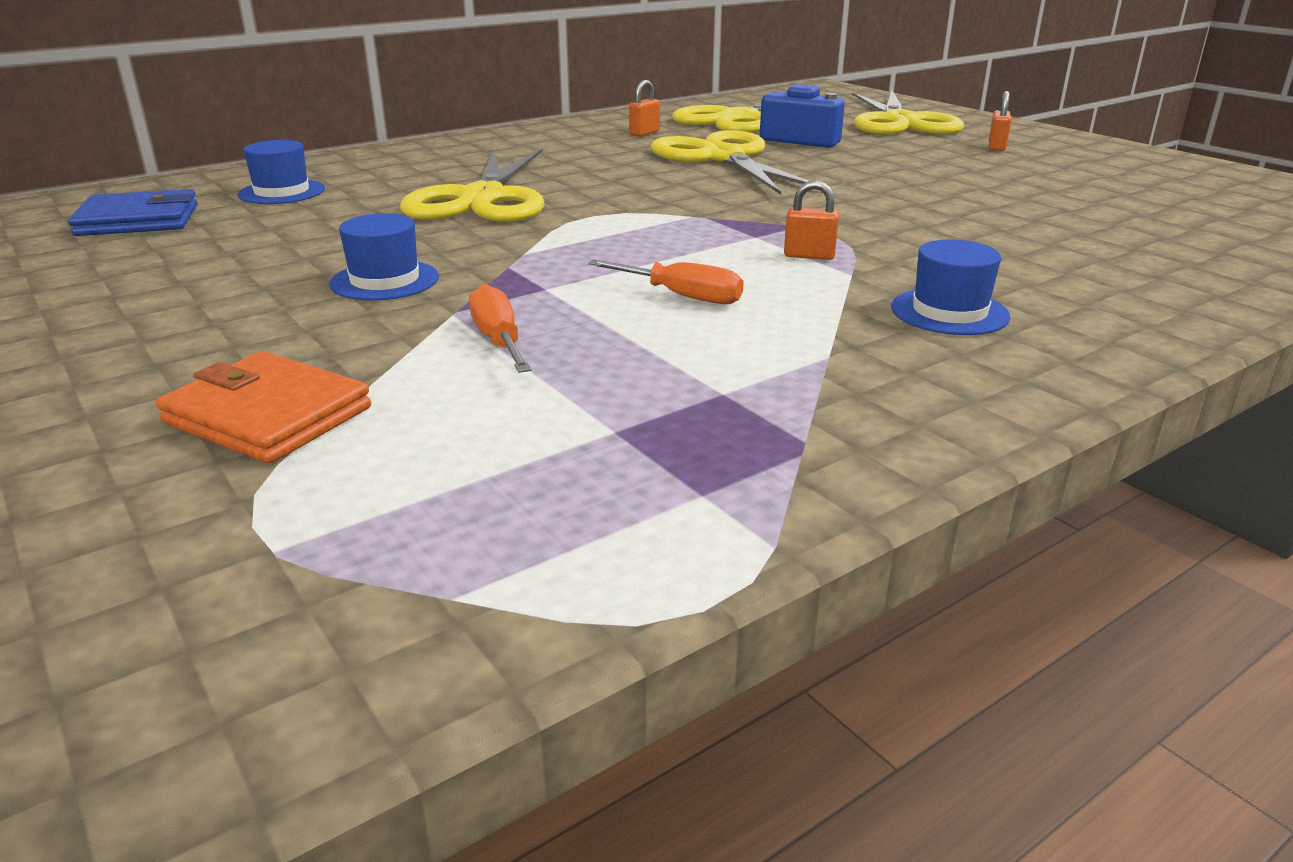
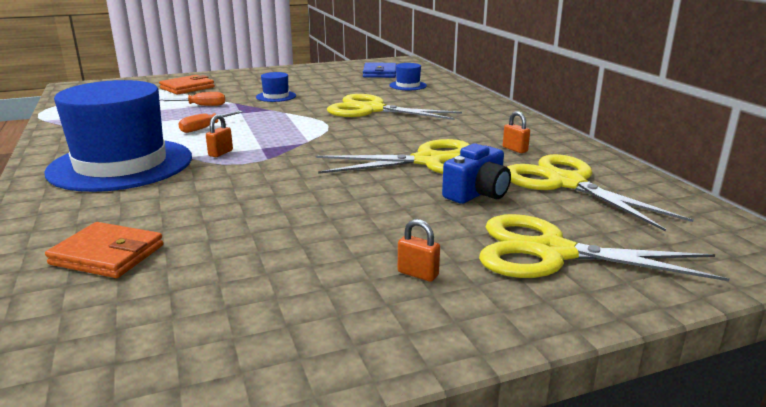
camera: 105 degrees right, 5 degrees down
blue hat [891,240,1011,335] -> blue hat [44,80,192,192], size x2.47
none -> orange wallet [45,222,163,278]

